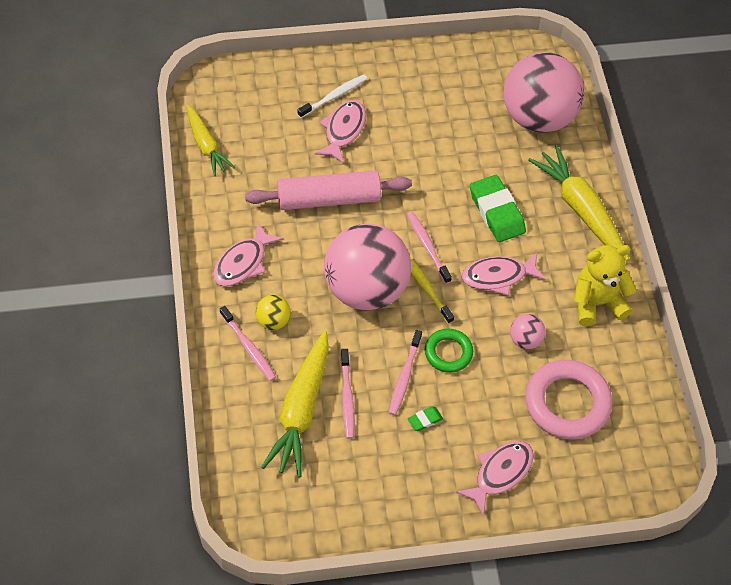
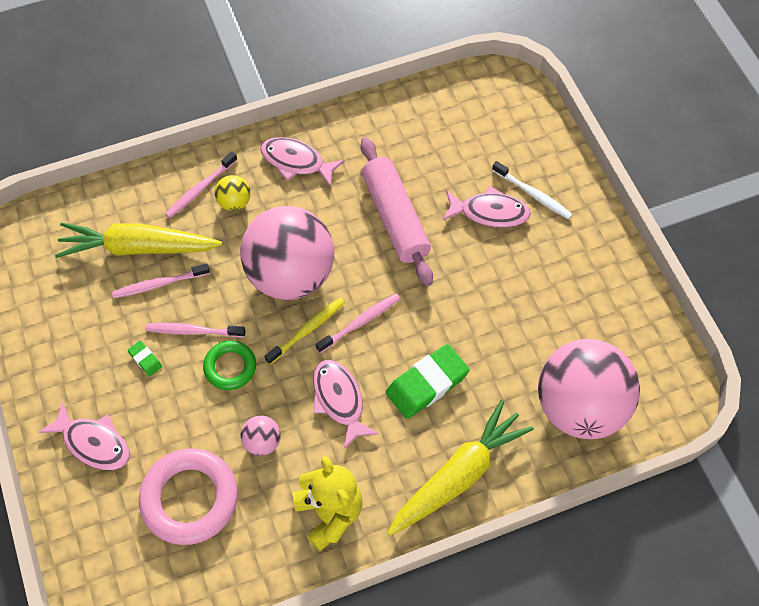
camera: 80 degrees right, 5 degrees up
yellow carrot [186,105,235,176] -> none

